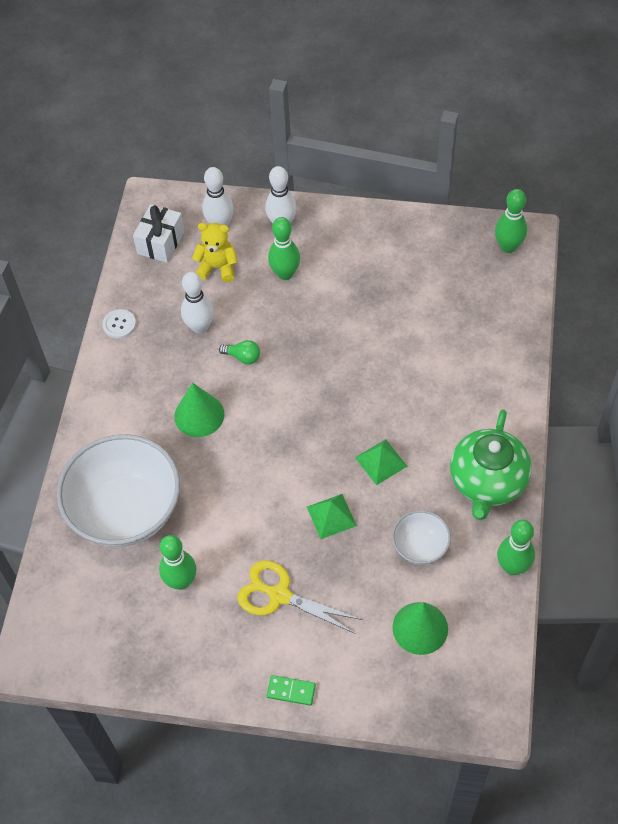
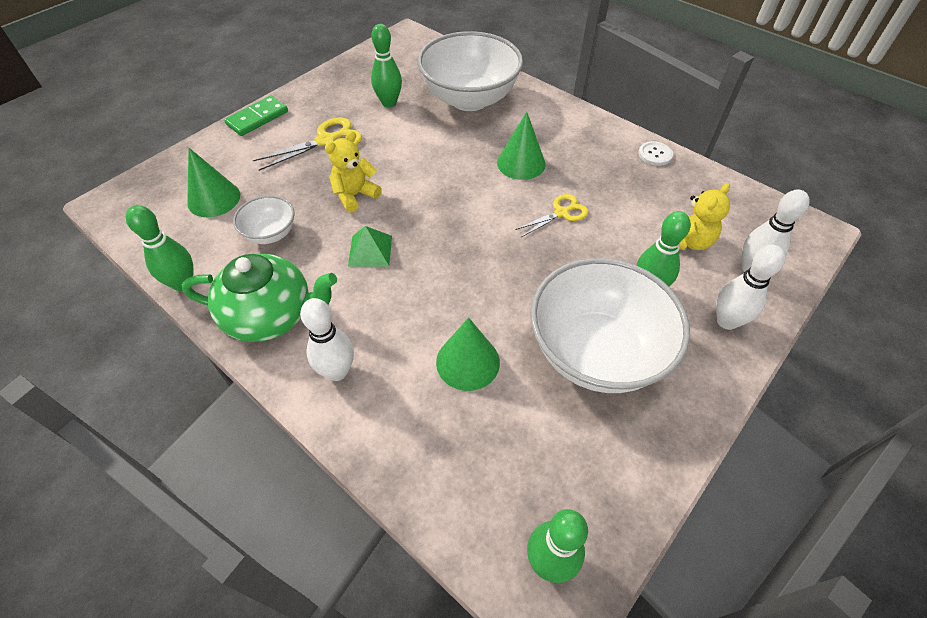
camera: 120 degrees right, 5 degrees down
white gift [133,204,185,263] -> none
white bowling pin [181,272,214,334] -> white bowling pin moved to [300,298,354,381]
green light bulb [219,340,260,364] -> yellow scissors [515,194,588,237]
green domino [267,675,316,706] -> green domino [224,96,288,136], size x1.55
green pyramid [307,494,357,539] -> yellow teddy bear [325,131,382,213]
green teapot [450,409,532,520] -> green teapot turned 135 degrees clockwise [182,254,337,342]
none -> green cone [436,317,500,391]
none -> white bowl [530,258,690,393]

